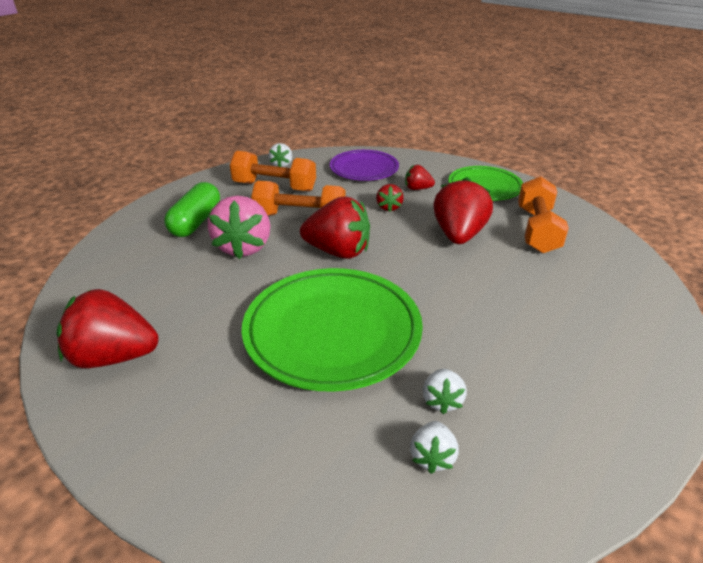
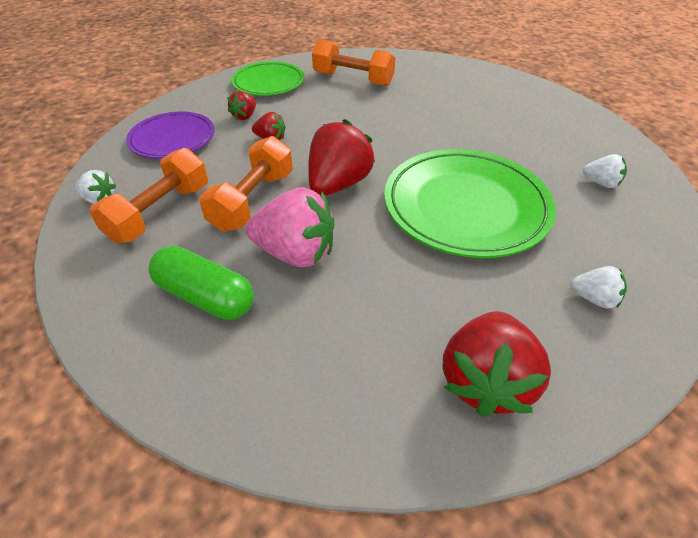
camera: 75 degrees left, 10 degrees up
white strawberry [423,369,467,414] -> white strawberry moved to [570,266,627,309]
red strawberry [433,177,493,244] -> none

